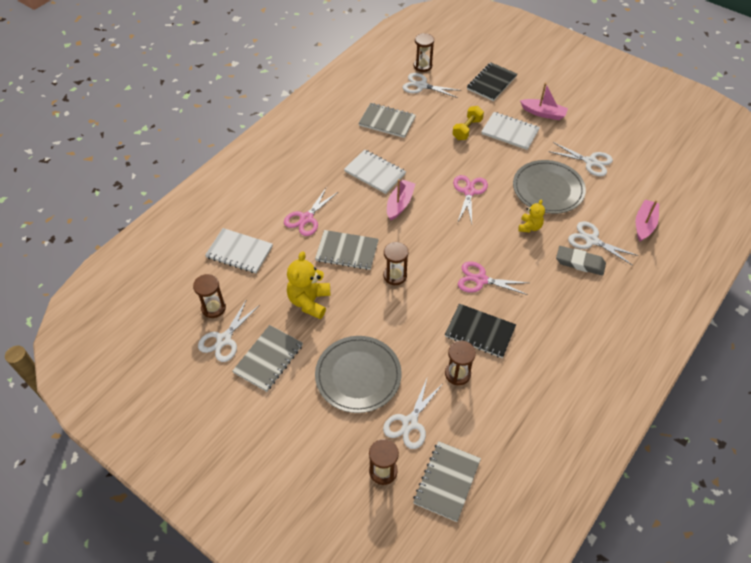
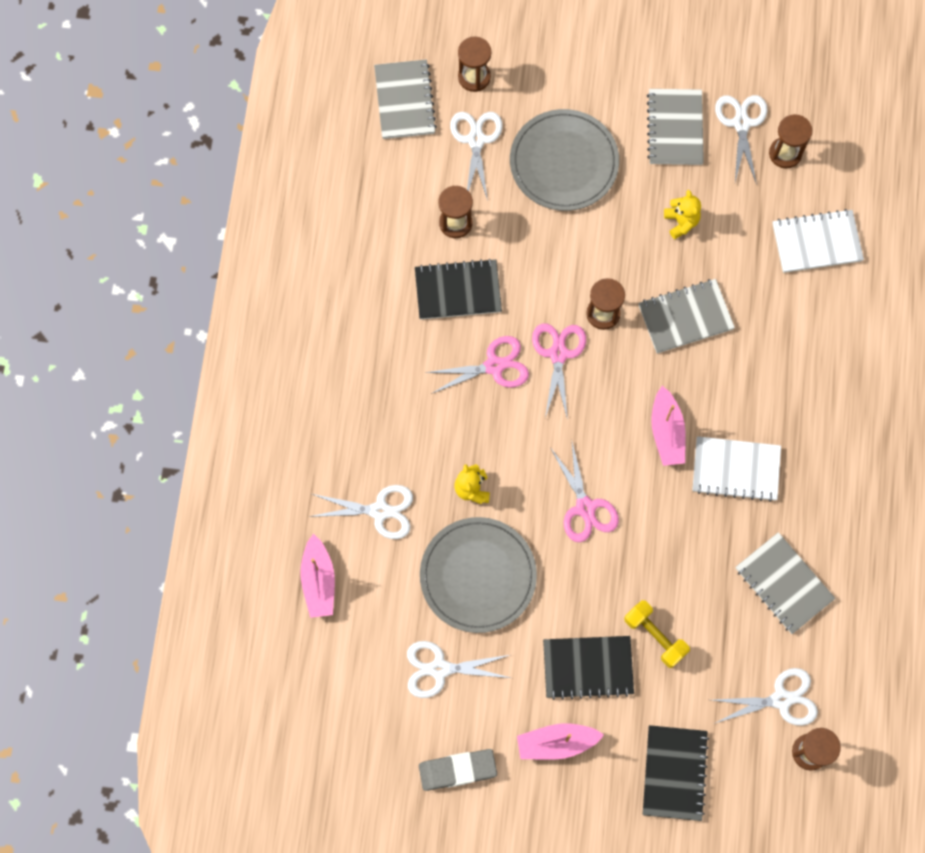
camera: 150 degrees right, 20 degrees up
pink scissors [284,187,338,236] -> pink scissors moved to [532,323,586,420]
yellow teddy bear [287,251,330,319] -> yellow teddy bear [664,190,701,239], size x0.59
grey notebook [358,103,416,138] -> grey notebook turned 60 degrees clockwise [736,532,835,634]
yellow dumbbell [452,106,484,140] -> yellow dumbbell turned 45 degrees counterclockwise [624,600,690,668]
white notebook [481,112,540,150] -> black notebook [543,636,634,700]
grey eraser [556,246,606,276] -> grey eraser moved to [419,749,497,791]

